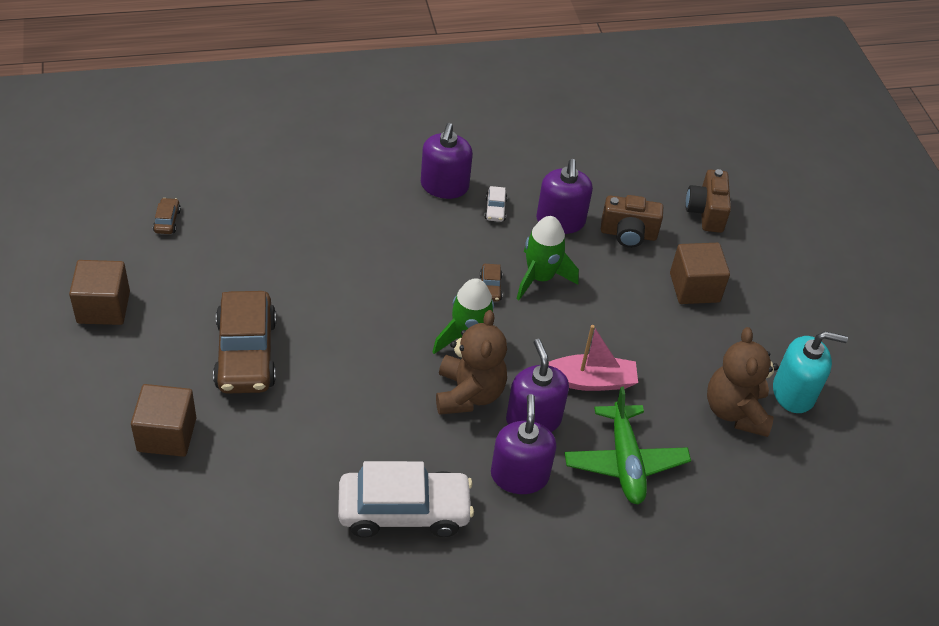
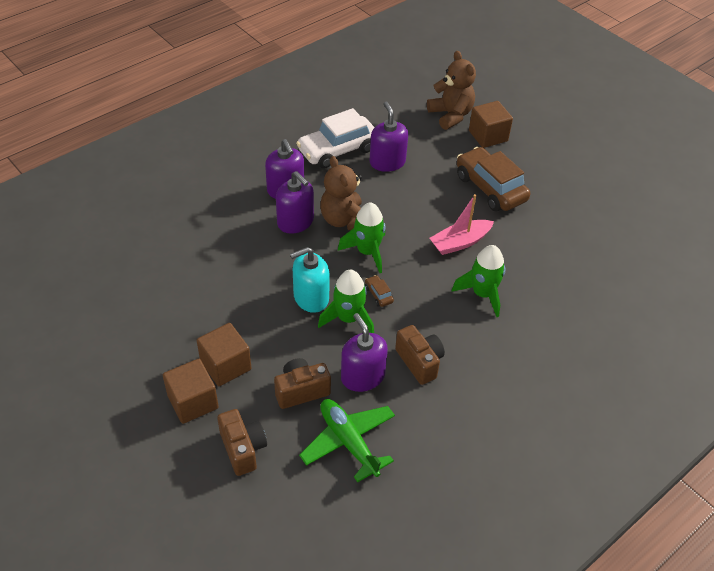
camera: 155 degrees right, 0 degrees up
brown cube [69,260,130,325] -> brown cube moved to [163,359,219,424]
brown car [153,198,181,234] -> none
purple soap dispenser [421,123,473,199] -> purple soap dispenser moved to [369,101,408,172]
white car [484,186,507,222] -> brown camera [395,325,445,385]
pink boat [548,325,638,391] -> pink boat moved to [430,194,494,255]
green plane [565,387,691,504] -> green plane moved to [299,399,395,482]
brown teddy bear [707,327,779,437] -> brown teddy bear moved to [427,51,476,130]
turquoise soap dispenser [773,331,848,413] -> turquoise soap dispenser moved to [290,247,330,313]
none -> green rocket [452,245,506,317]

